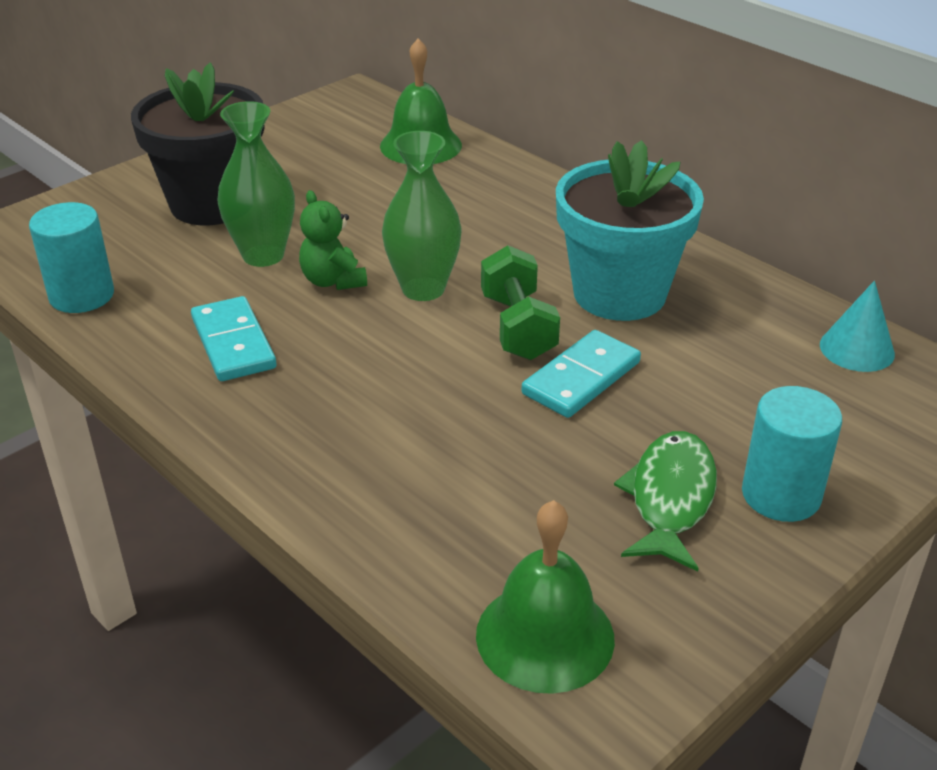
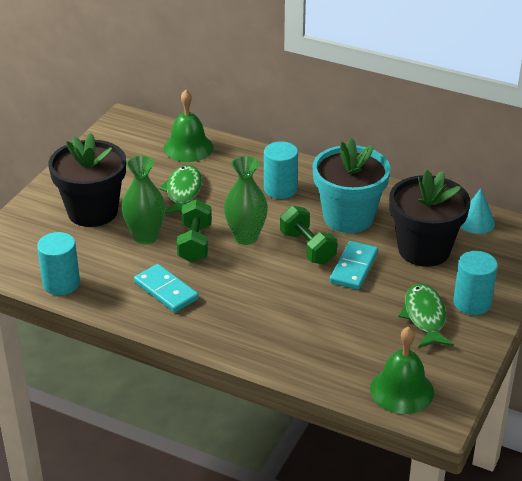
camera: 20 degrees left, 0 degrees up
green teddy bear [299,190,367,290] -> green dumbbell [177,199,212,263]
none -> green fish [158,165,202,214]
none -> turquoise cylinder [264,141,298,199]
none -> black flower pot [389,170,470,267]

